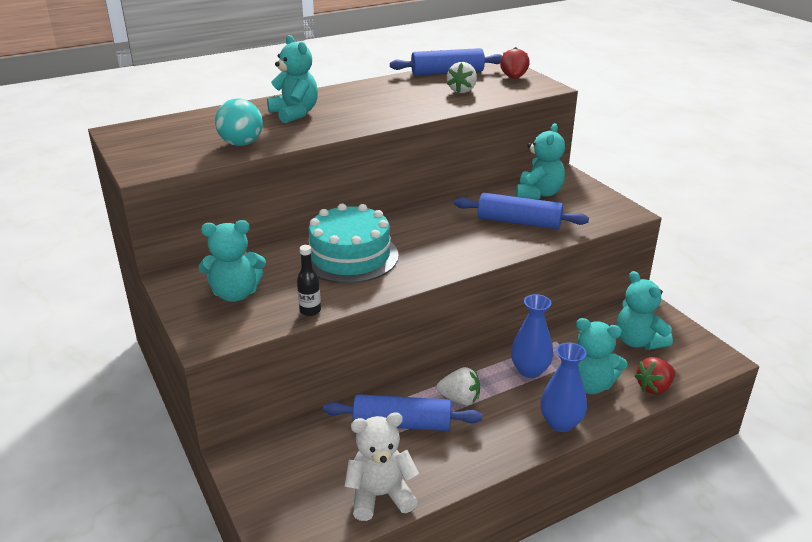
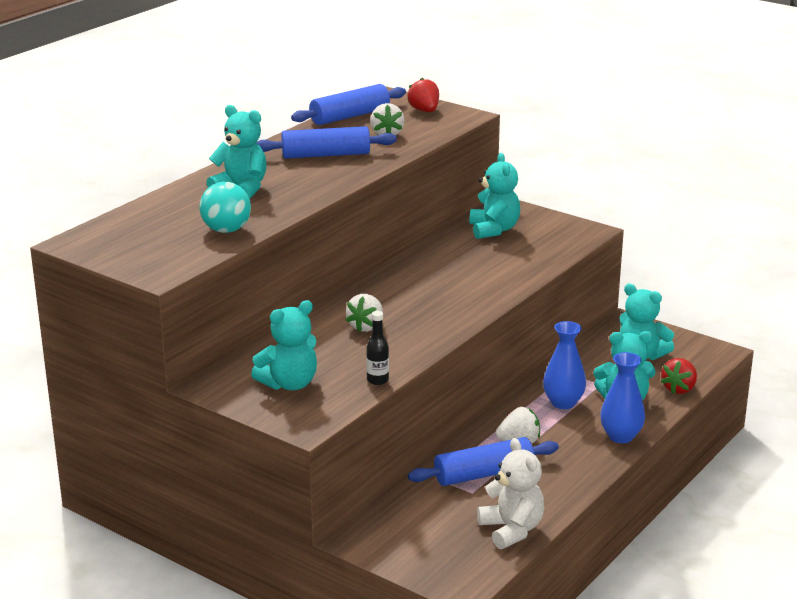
camera: 25 degrees left, 5 degrees down
turquoise cake [309,204,399,283] -> white strawberry [346,294,383,332]
white teddy bear [344,412,419,521] -> white teddy bear turned 105 degrees clockwise [477,438,544,549]
blue rolling pin [454,193,589,229] -> blue rolling pin moved to [256,126,397,159]

